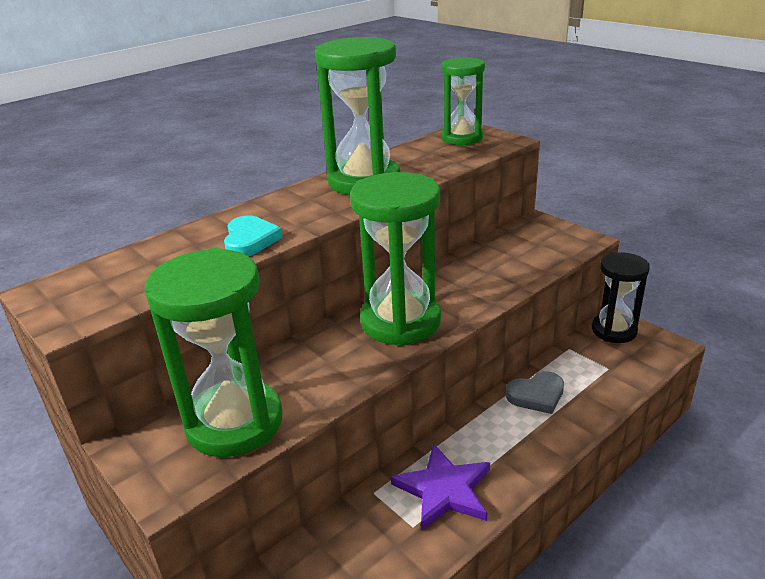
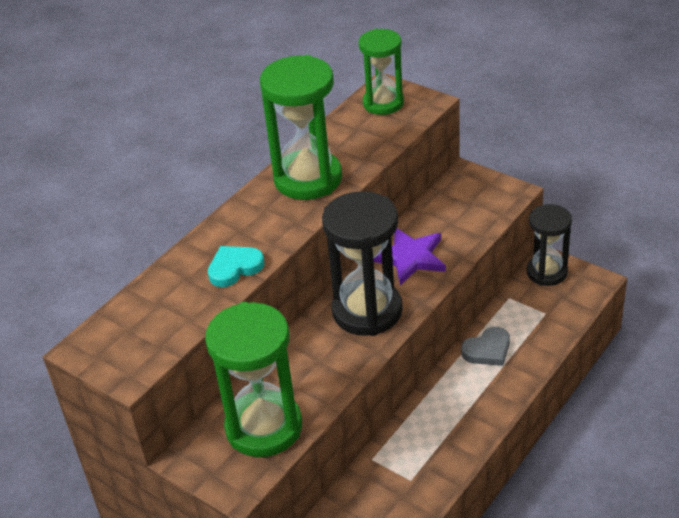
camera: 10 degrees left, 10 degrees up
turquoise heart [224,216,283,256] -> turquoise heart turned 105 degrees counterclockwise [208,246,264,287]
green hourglass [350,172,441,346] -> black hourglass [322,191,403,336]
purple star [391,443,490,531] -> purple star moved to [373,228,446,286]

